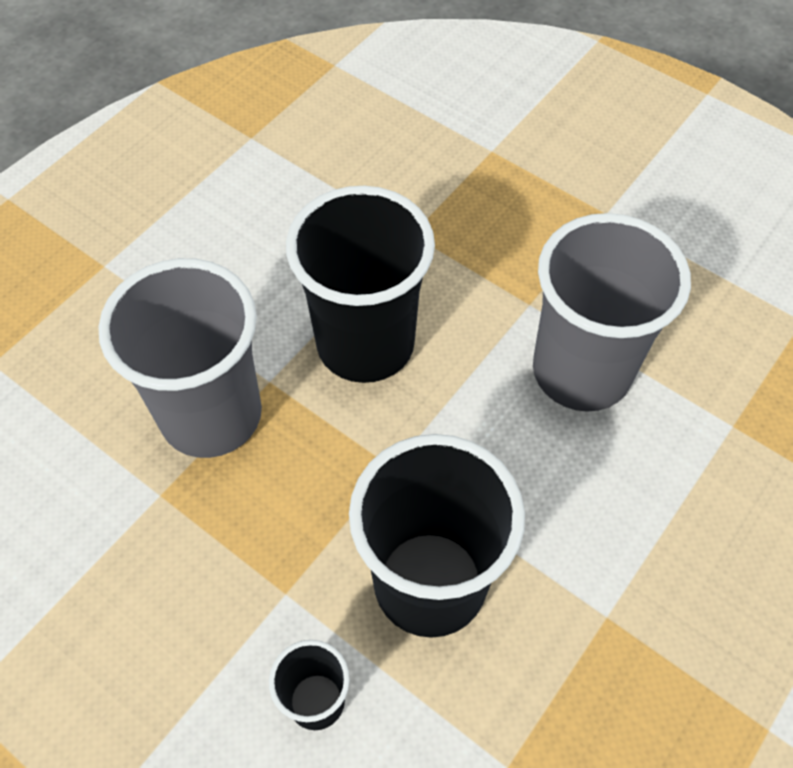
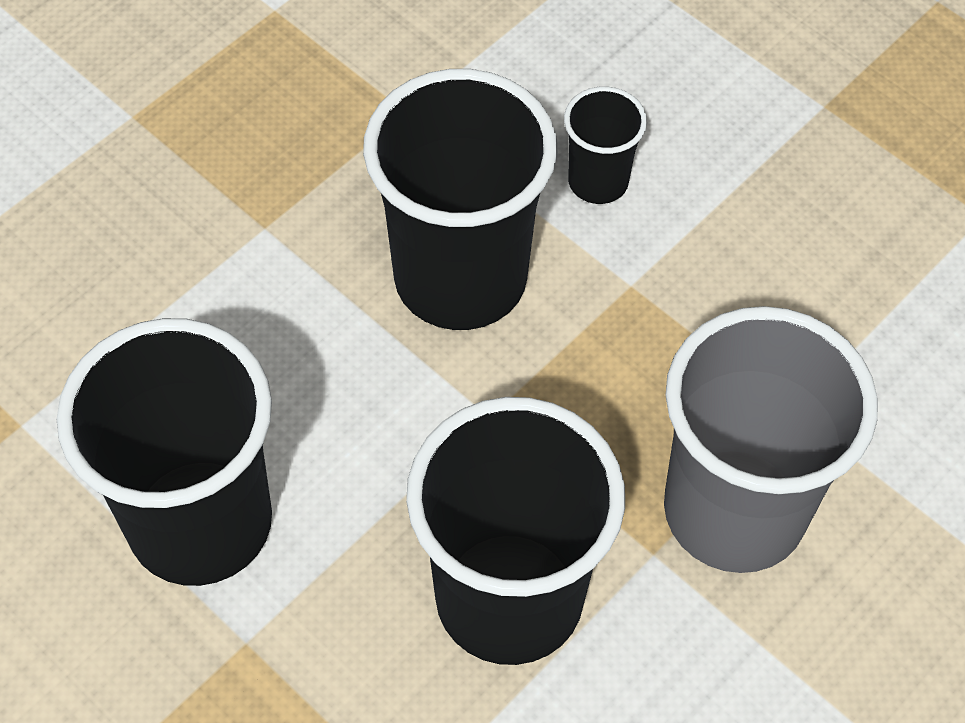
camera: 175 degrees left, 0 degrees up
grey cup [533,213,691,412] -> black cup [57,318,272,586]

